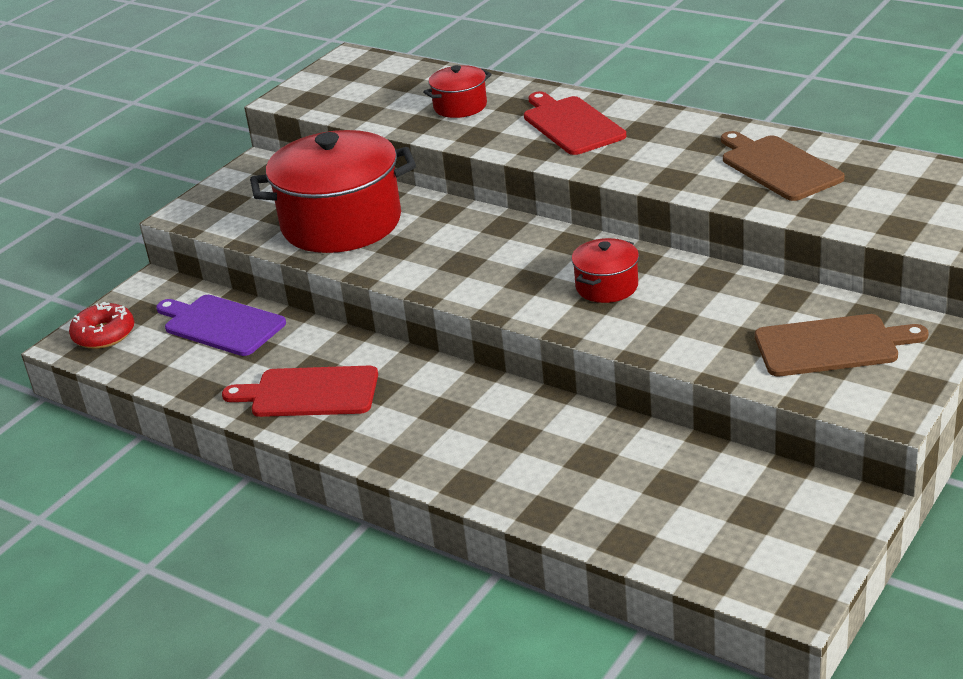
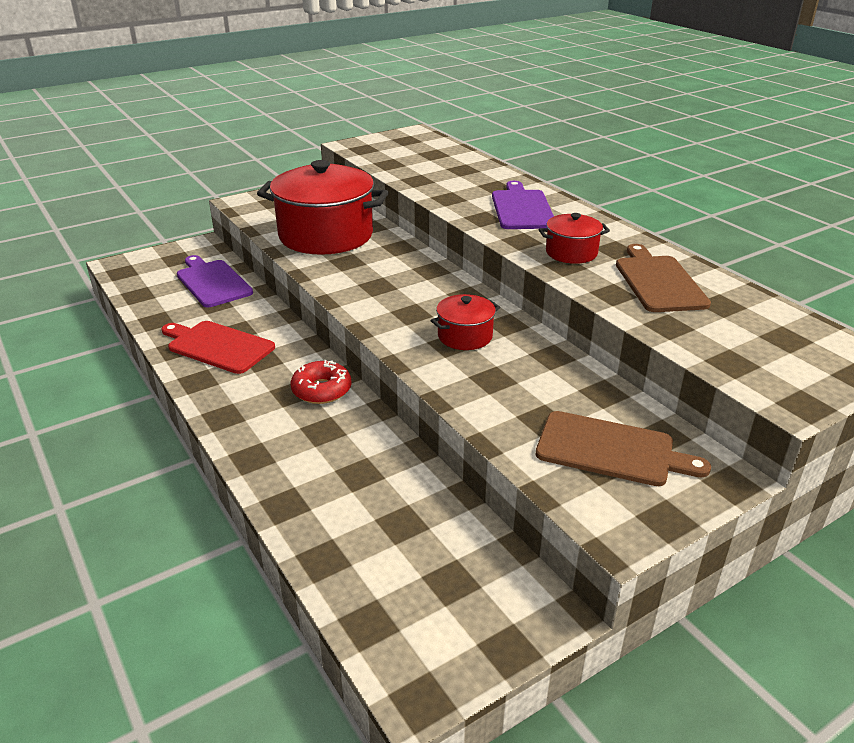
camera: 20 degrees right, 0 degrees up
red donut [69,302,134,349] -> red donut moved to [291,360,352,404]
red pot [423,65,492,118] -> red pot moved to [539,213,610,264]
red cutting board [524,92,626,155] -> purple cutting board [492,181,554,229]

